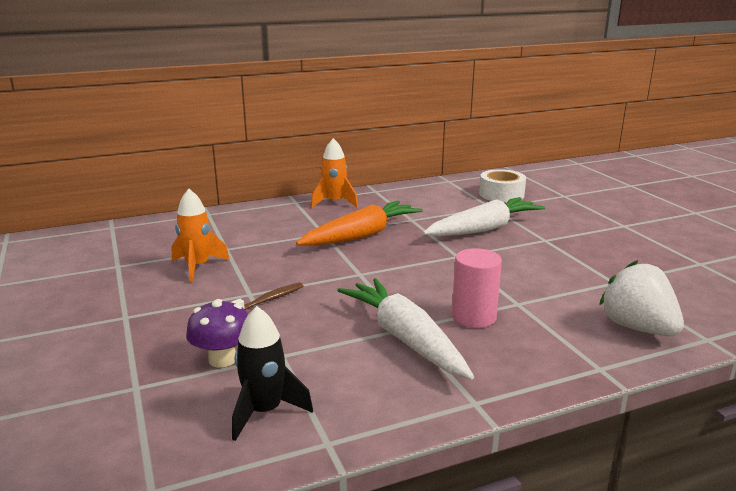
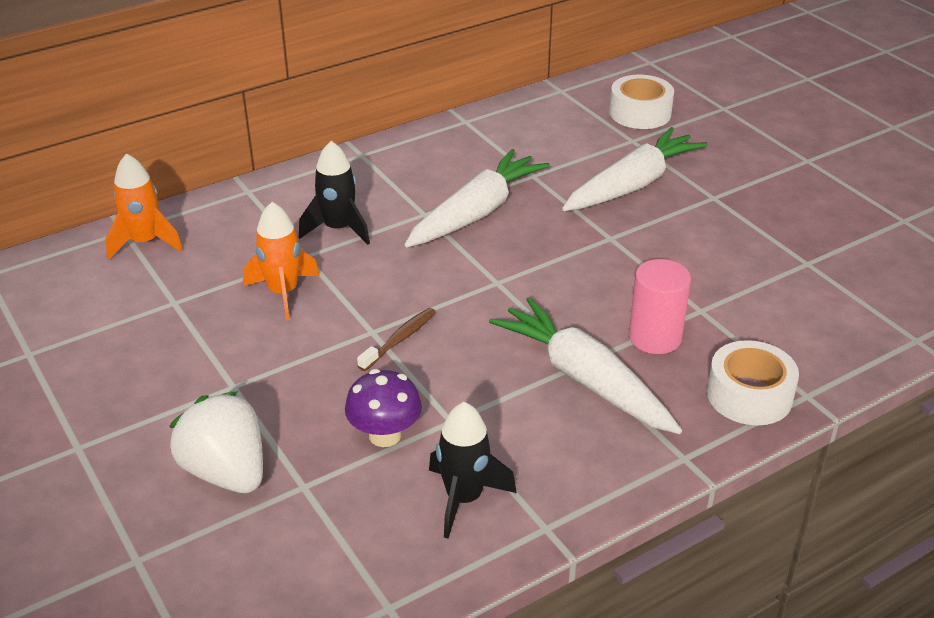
camera: 10 degrees left, 15 degrees up
orange carrot [296,201,423,246] -> white carrot [405,149,550,247]
orange rocket [311,138,358,208] -> orange rocket moved to [105,153,183,260]
white strawberry [599,260,684,336] -> white strawberry moved to [169,391,263,493]
none -> black rocket [299,141,370,245]
none -> white tape [707,340,799,425]

